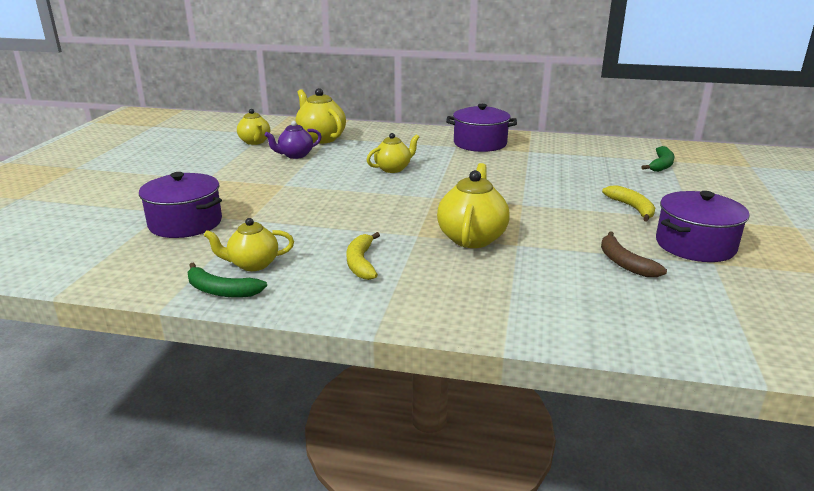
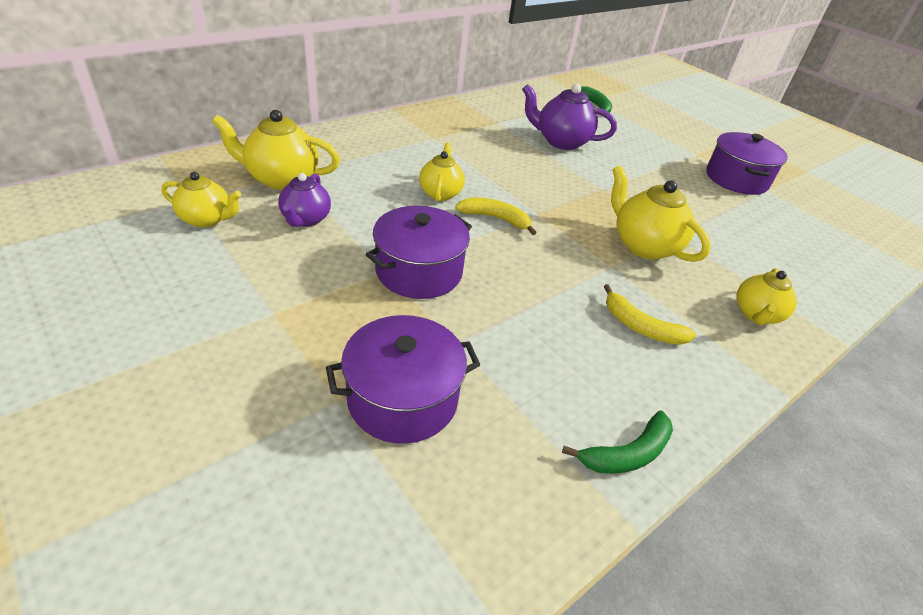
camera: 55 degrees left, 15 degrees up
yellow teapot [204,218,294,271] -> yellow teapot moved to [736,268,797,325]
purple pot [446,104,517,152] -> purple pot moved to [366,206,472,299]
brown banana [601,231,667,278] -> none
yellow banana [602,185,655,222] -> yellow banana moved to [455,198,537,235]
none -> purple teapot [522,84,617,150]

